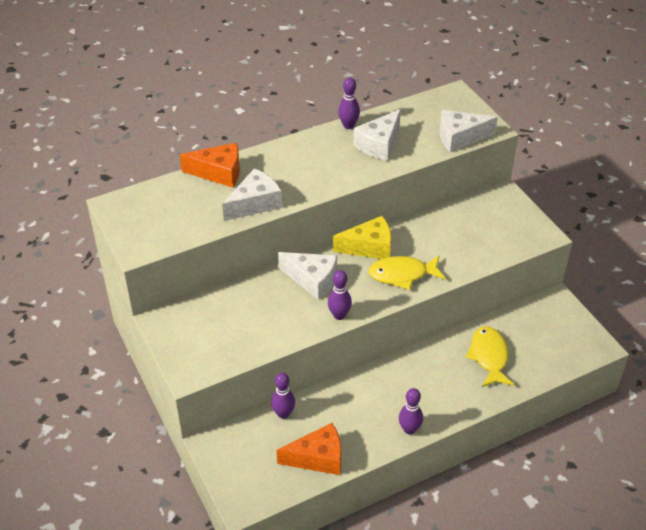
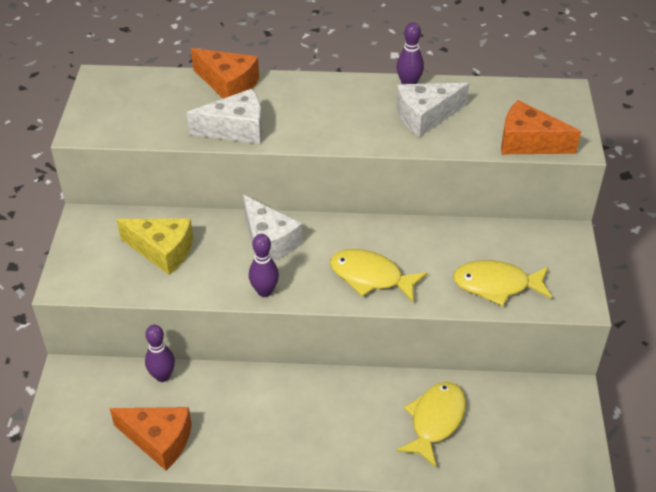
camera: 30 degrees right, 0 degrees up
yellow cheese [333,216,392,259] -> yellow cheese moved to [117,219,193,275]
purple bowling pin [399,388,423,435] -> none
white cheese [440,110,498,152] -> orange cheese [501,100,581,154]
none -> yellow fish [453,260,552,306]

